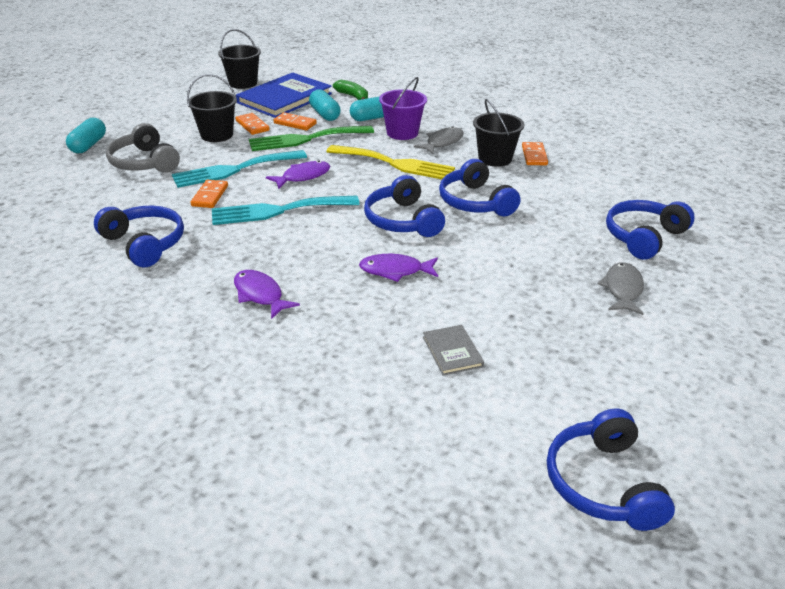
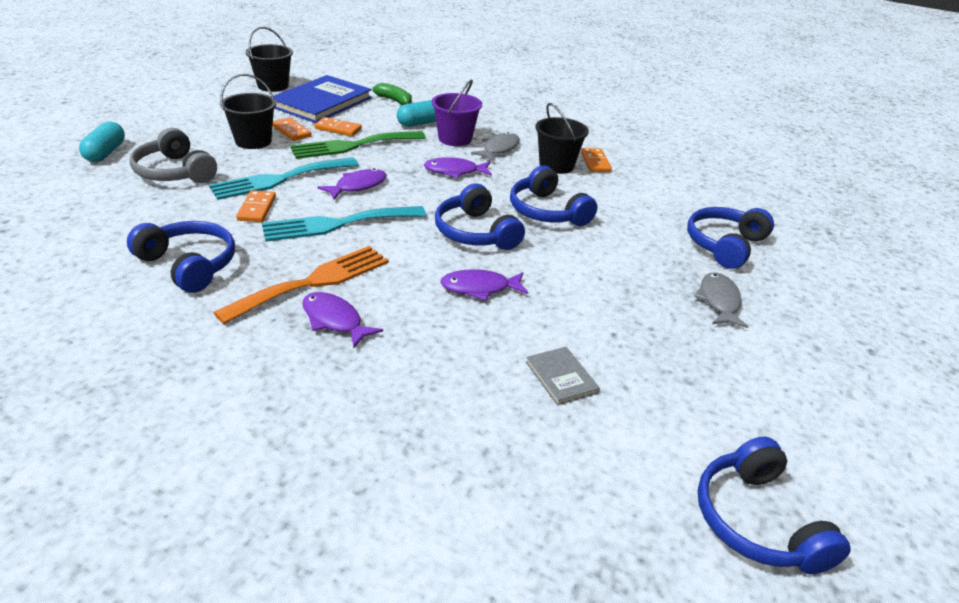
camera: 10 degrees left, 0 degrees up
turquoise capsule [309,89,341,121] -> none
yellow fork [326,145,455,179] -> purple fish [424,157,492,178]
none -> orange fork [213,246,389,324]

